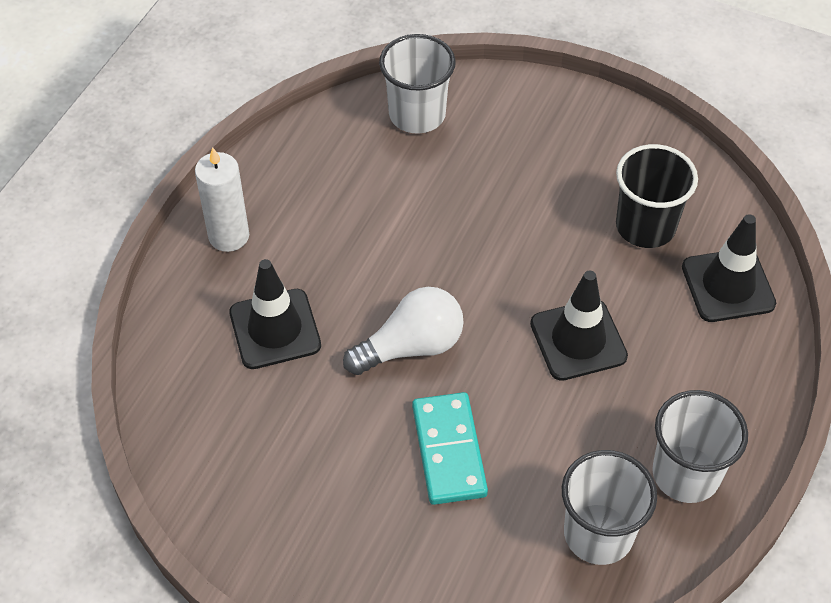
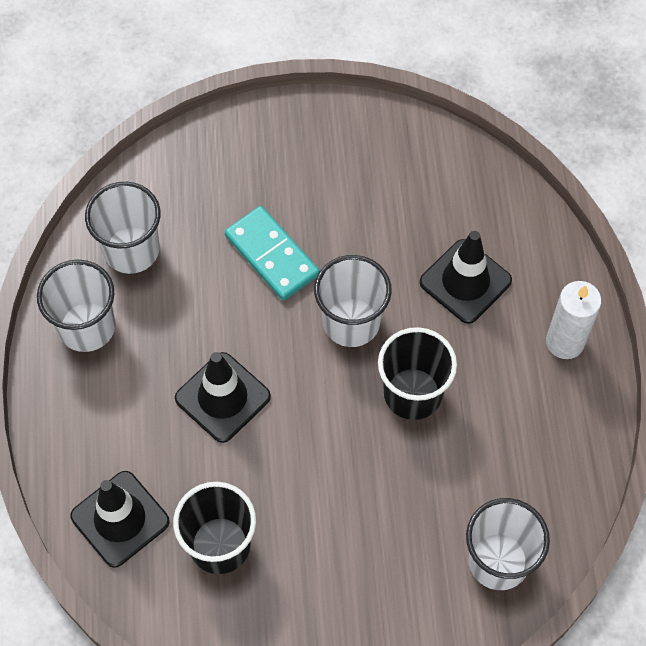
camera: 150 degrees right, 10 degrees up
white light bulb [343,287,464,375] -> white cup [314,255,392,347]
none -> black cup [378,327,457,420]

